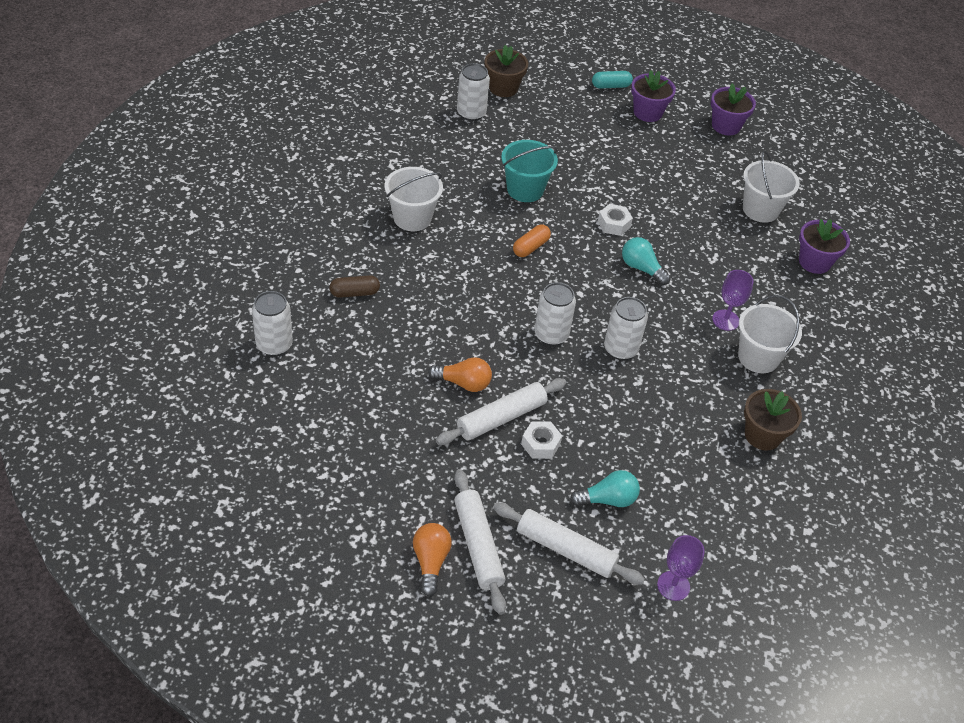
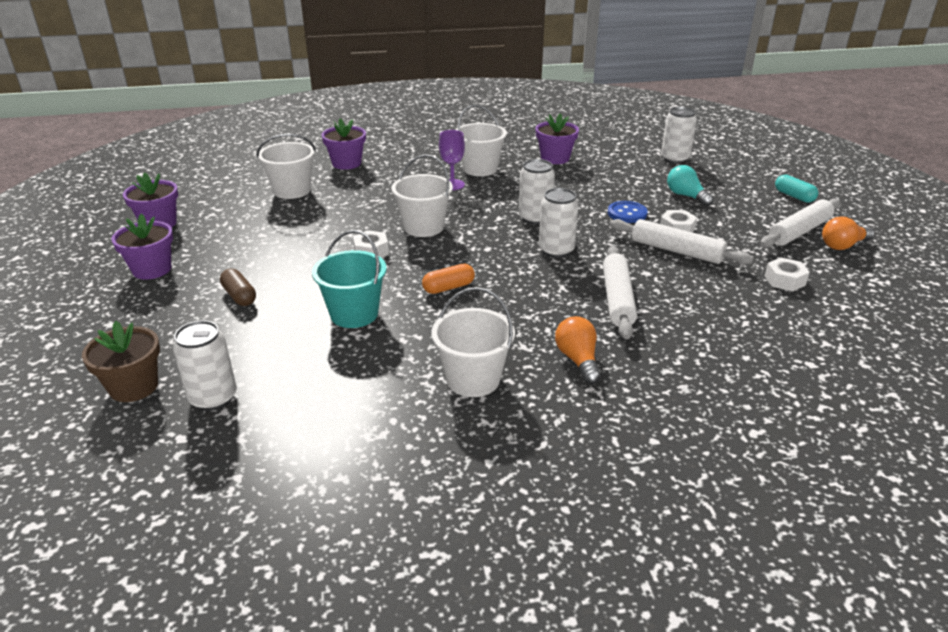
camera: 110 degrees left, 15 degrees down
white can [252,291,293,356] -> white can moved to [661,107,697,164]
brown capsule [329,275,380,298] -> brown capsule moved to [220,268,256,306]
orange light bulb [428,357,492,392] -> orange light bulb moved to [555,316,601,384]
white rolling pin [493,503,645,585] -> white rolling pin moved to [603,246,637,340]
orange capsule [513,224,551,257] -> orange capsule turned 45 degrees counterclockwise [422,264,475,294]
turquoise capsule [592,71,633,89] -> turquoise capsule moved to [775,175,818,203]
turquoise light bulb [622,237,670,285] -> white bucket [391,154,453,237]
purple goblet [657,535,705,601] -> none
brown flower pot [744,389,802,451] -> purple flower pot [535,113,579,164]
none -> blue button [608,201,648,223]
none -> white nut [765,257,810,291]

